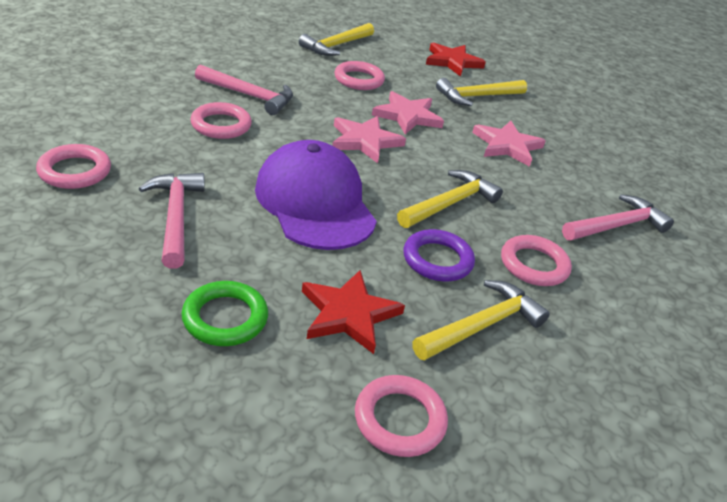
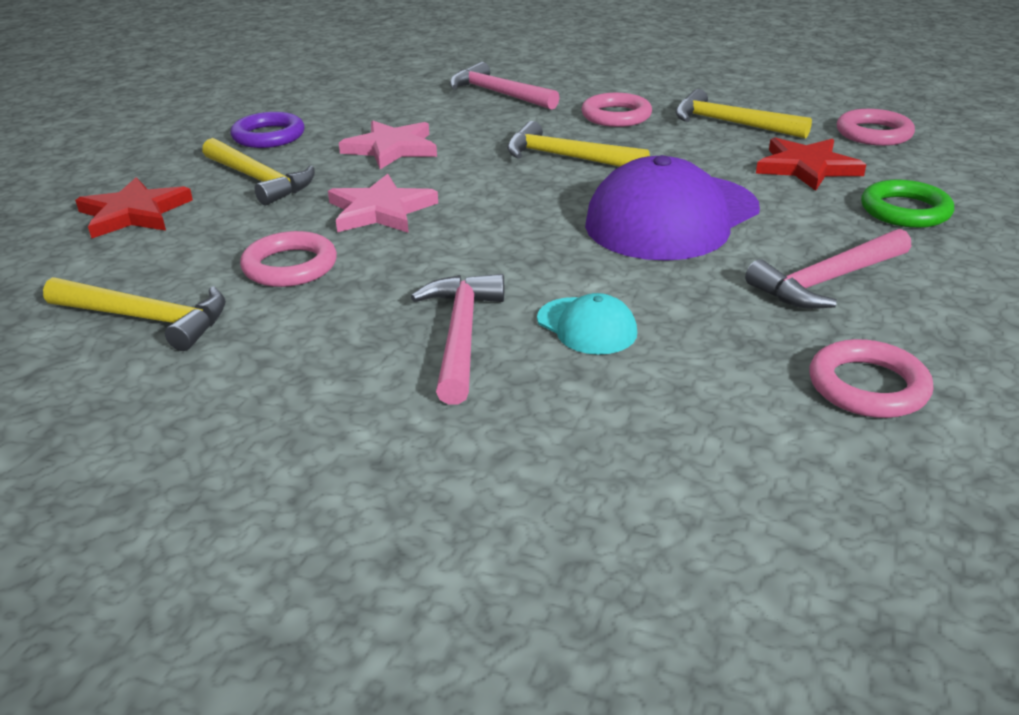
camera: 105 degrees left, 5 degrees down
pink ring [190,102,252,139] -> turquoise cap [537,293,637,355]
pink star [332,116,406,163] -> none
purple ring [403,229,475,282] -> purple ring moved to [230,112,304,148]

